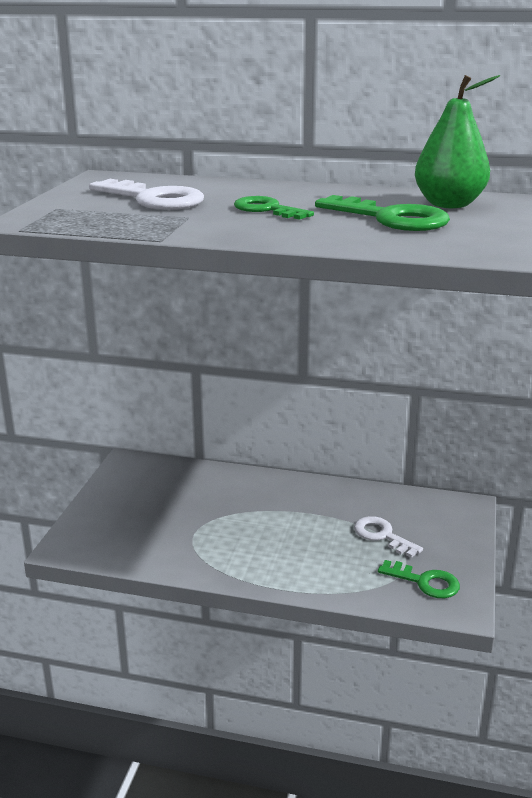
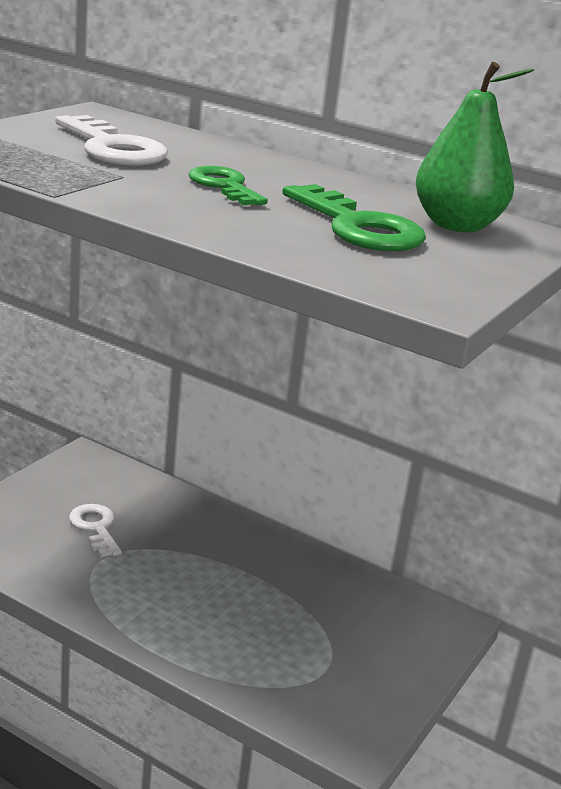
camera: 15 degrees right, 0 degrees up
white key [354,516,423,558] -> white key moved to [69,504,122,557]
green key [378,560,460,598] -> none

